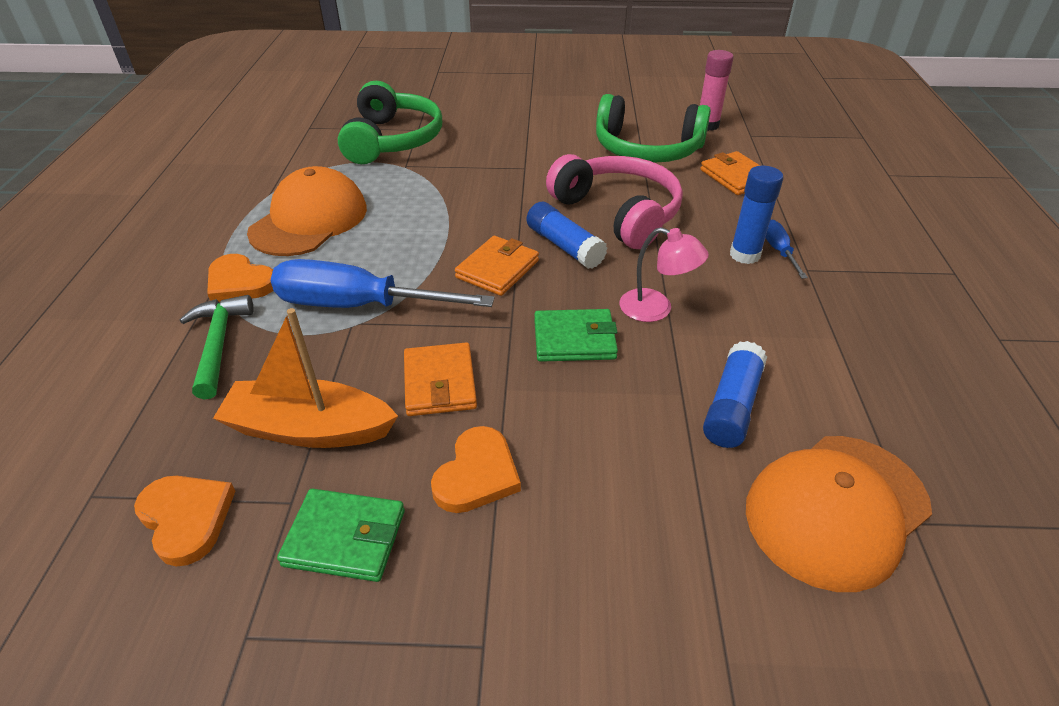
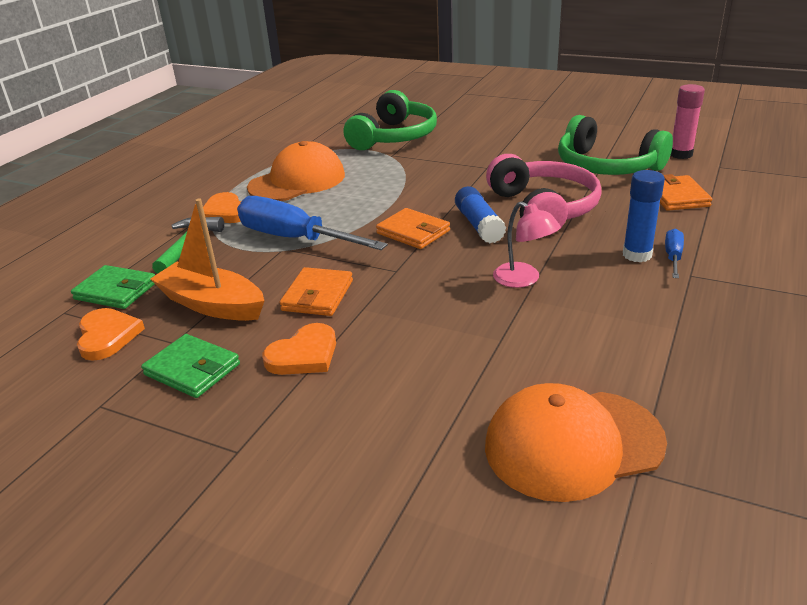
camera: 25 degrees right, 10 degrees down
orange wallet [455,236,539,296] -> orange wallet turned 75 degrees clockwise [376,208,450,249]
green wallet [534,309,618,362] -> green wallet moved to [71,265,155,309]
blue glue stick [703,341,767,448] -> none

